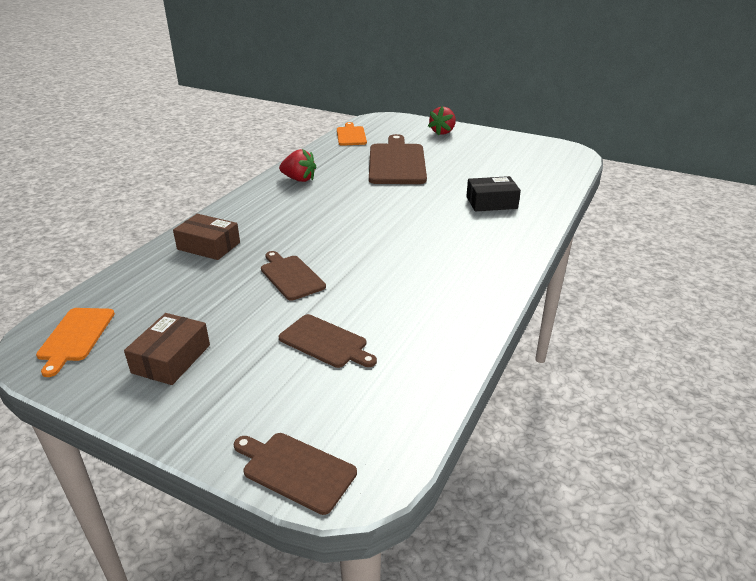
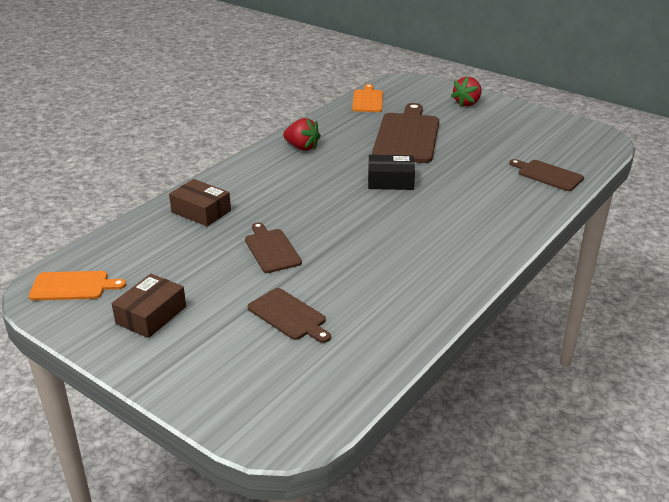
camera: 10 degrees right, 0 degrees up
orange cutting board [36,308,115,377] -> orange cutting board turned 105 degrees counterclockwise [29,271,126,300]
brown cutting board [234,433,357,515] -> brown cutting board moved to [509,159,584,191]
black box [466,176,521,212] -> black box moved to [368,155,415,190]

